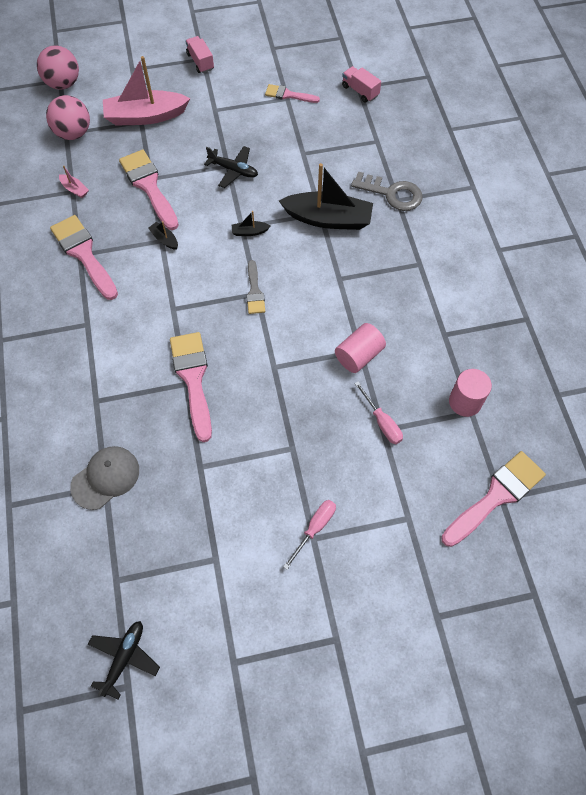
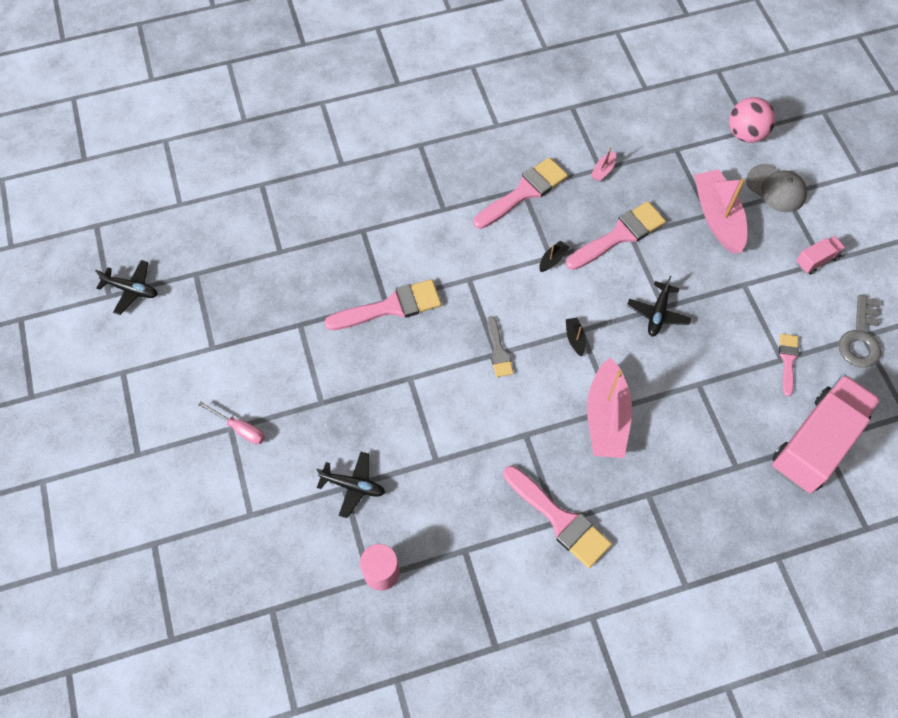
camera: 85 degrees right, 0 degrees up
pink ball [46,95,90,140] -> none
grey cap [70,446,139,510] -> grey cap moved to [746,164,807,212]
grey brush [246,260,265,314] -> grey brush turned 90 degrees counterclockwise [487,316,514,377]
black boat [279,163,373,230] -> pink boat [587,357,632,458]
pink cylinder [335,323,386,373] -> none
pink truck [342,66,381,102] -> pink truck [772,374,881,494], size x2.32
grey key [351,171,423,211] -> grey key moved to [839,295,881,368]
pink screwdriver [354,382,403,444] -> black plane [317,452,385,518]
pink brush [441,451,546,547] -> pink brush moved to [503,466,612,568]

